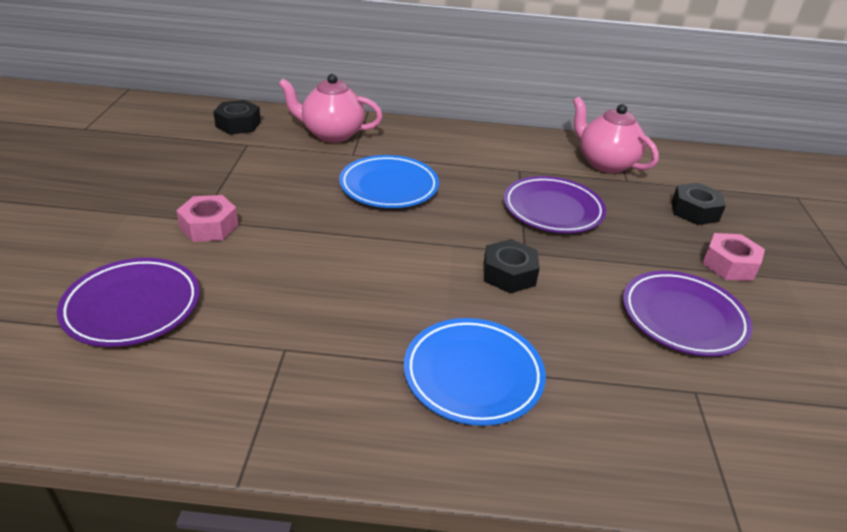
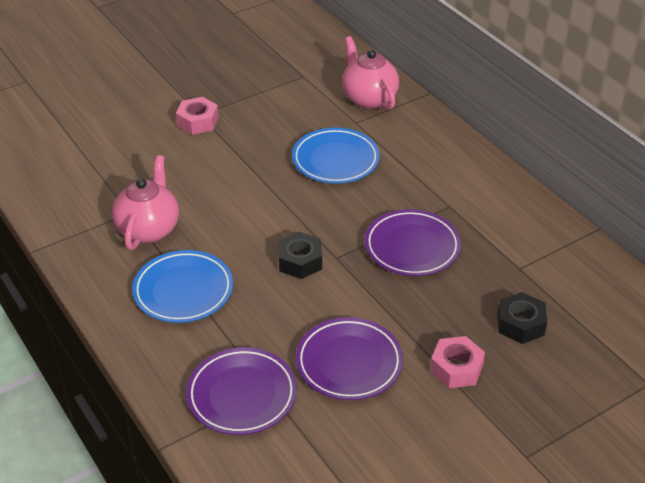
camera: 55 degrees right, 5 degrees up
purple plate [57,258,200,347] -> purple plate moved to [186,347,297,435]
black nut [213,100,261,135] -> none
pink teapot [573,97,659,173] -> pink teapot moved to [112,155,179,250]

